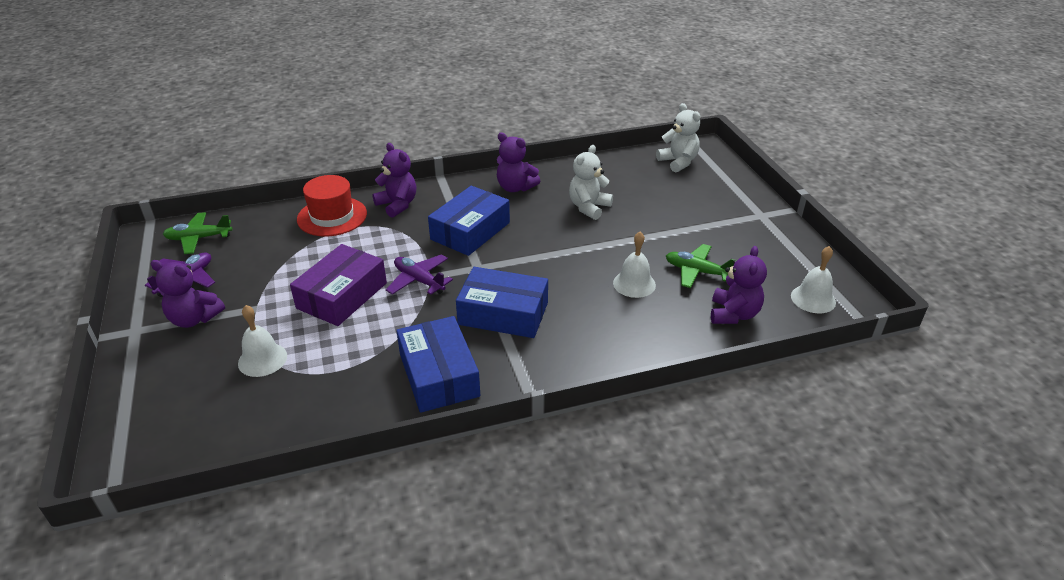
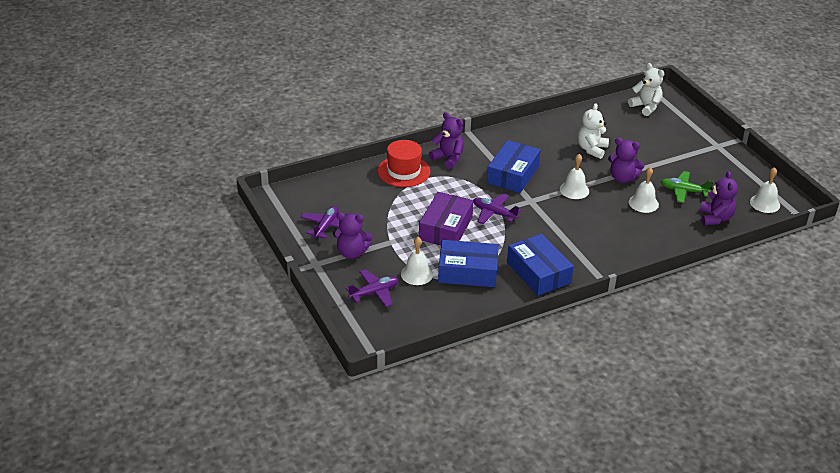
camera: 10 degrees left, 0 degrees up
green plane [163,212,233,254] -> none
blue box [456,267,548,338] -> blue box moved to [438,240,499,287]
purple teddy bear [497,132,540,192] -> purple teddy bear moved to [608,138,645,183]
none -> purple plane [346,269,399,307]
none -> white bell [560,154,589,199]

